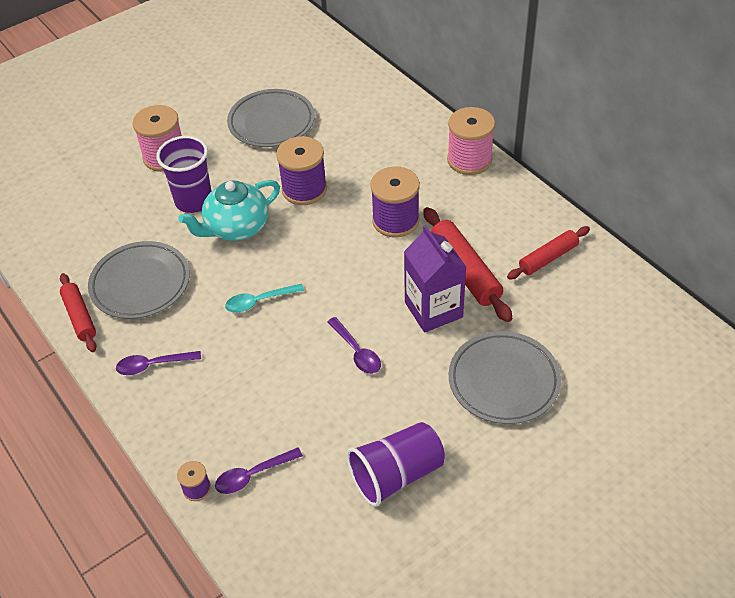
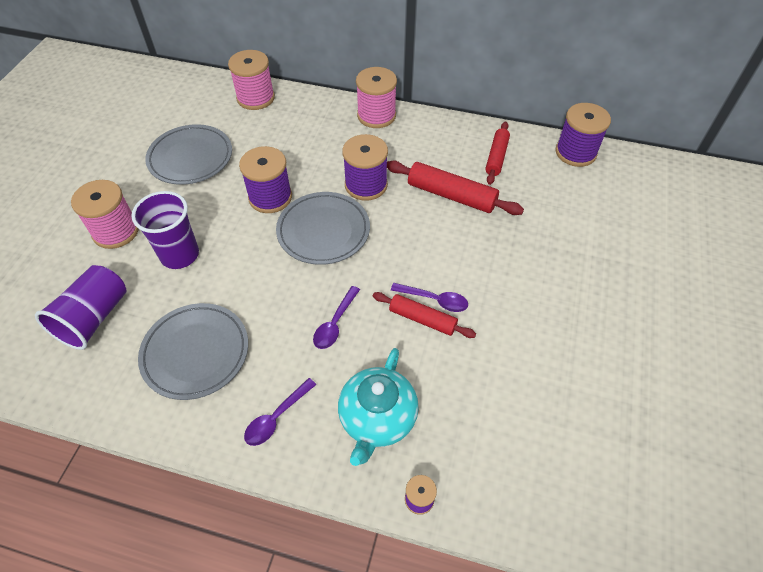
camera: 40 degrees left, 5 degrees up
red rolling pin [60,273,97,352] -> red rolling pin moved to [373,292,476,338]
turquoise teapot [178,180,280,241] -> turquoise teapot moved to [338,348,419,466]
purple spoon [215,447,303,494] -> purple spoon moved to [313,286,360,349]
turquoise spoon [225,284,304,313] -> none
purple cup [347,422,445,507] -> purple cup moved to [35,265,127,350]
purple carton [404,225,466,333] -> none
grey plate [449,331,561,424] -> grey plate moved to [276,192,370,265]
none -> pink spool [228,50,275,110]
none -> purple spool [555,103,611,167]

